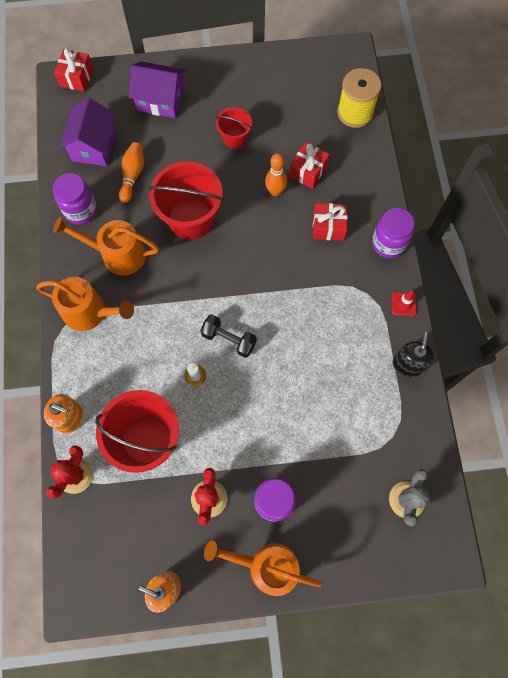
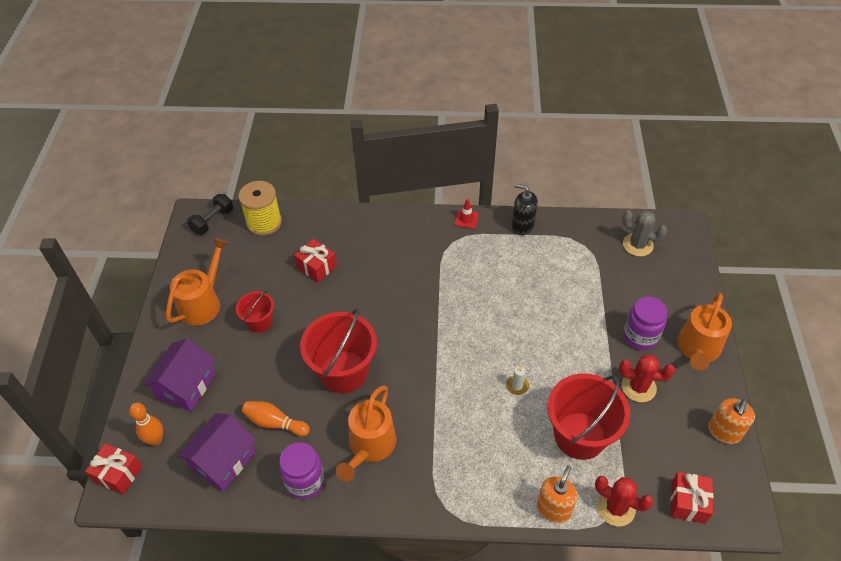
camera: 80 degrees left, 20 degrees down
orange watering can [36,277,134,331] -> orange watering can moved to [166,238,228,326]
purple house [60,98,116,166] -> purple house turned 75 degrees counterclockwise [177,413,256,491]
black dumbbell [200,314,257,358] -> black dumbbell moved to [187,194,233,235]
orange bowling pin [265,153,287,196] -> orange bowling pin moved to [129,403,163,446]
red gift [313,203,348,241] -> red gift moved to [670,472,713,524]
purple jar [372,208,415,258] -> none

